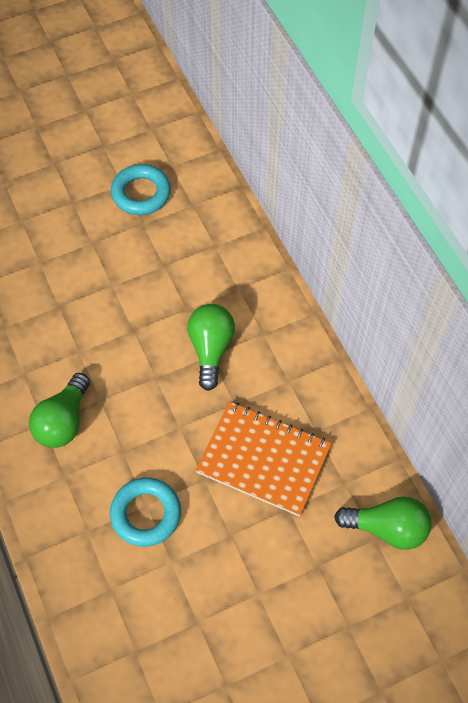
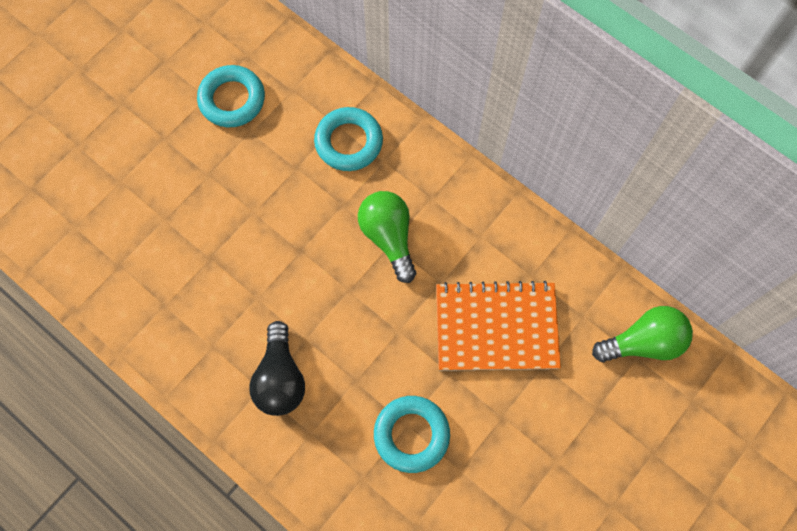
camera: 25 degrees left, 10 degrees up
green light bulb [29,373,90,448] -> black light bulb [249,321,305,416]
none -> turquoise ring [314,107,383,171]

